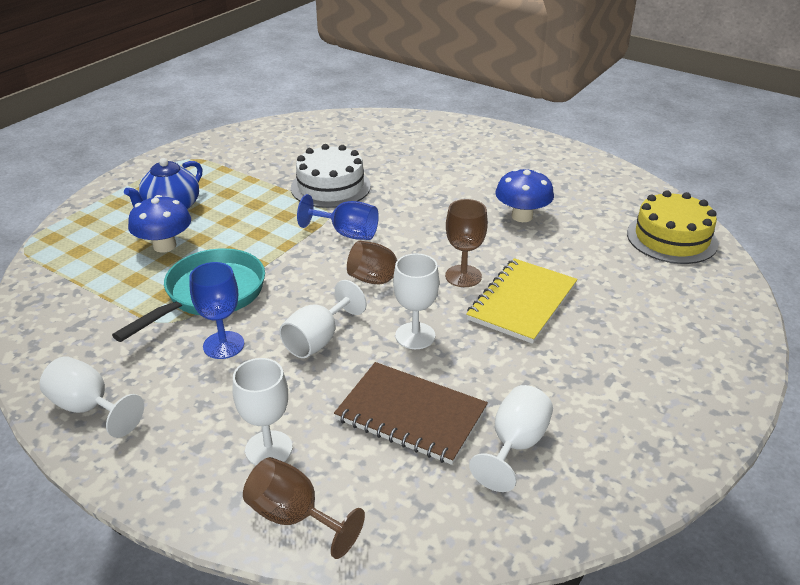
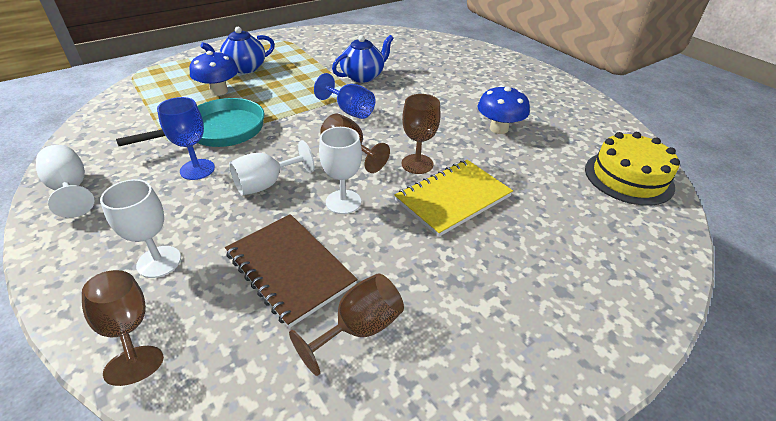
camera: 20 degrees right, 5 degrees up
white cake [291,144,371,208] -> blue teapot [332,35,394,83]
white goblet [469,385,553,492] -> brown goblet [289,273,404,376]

